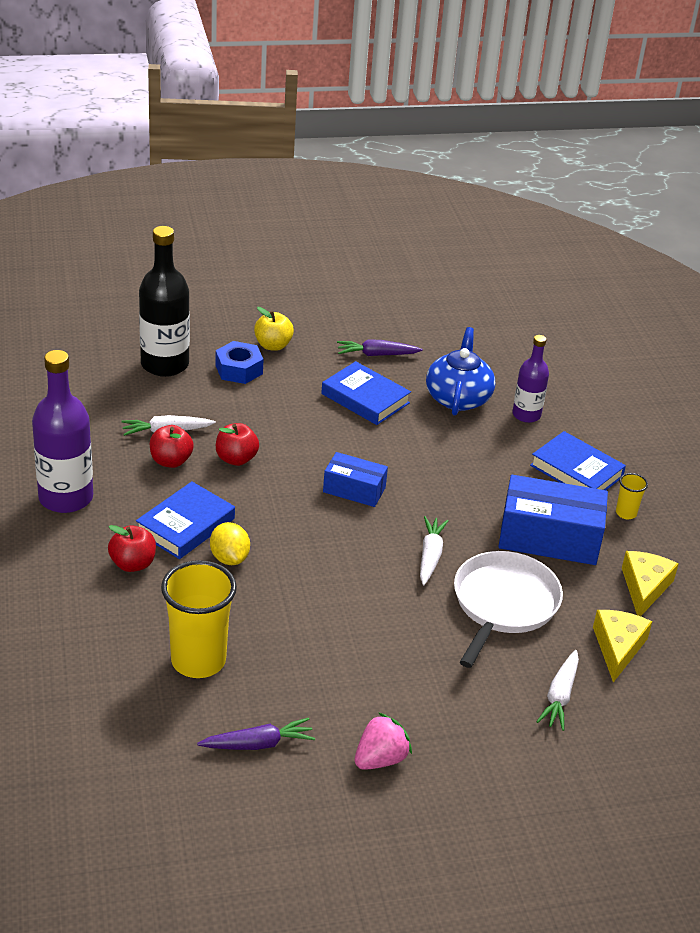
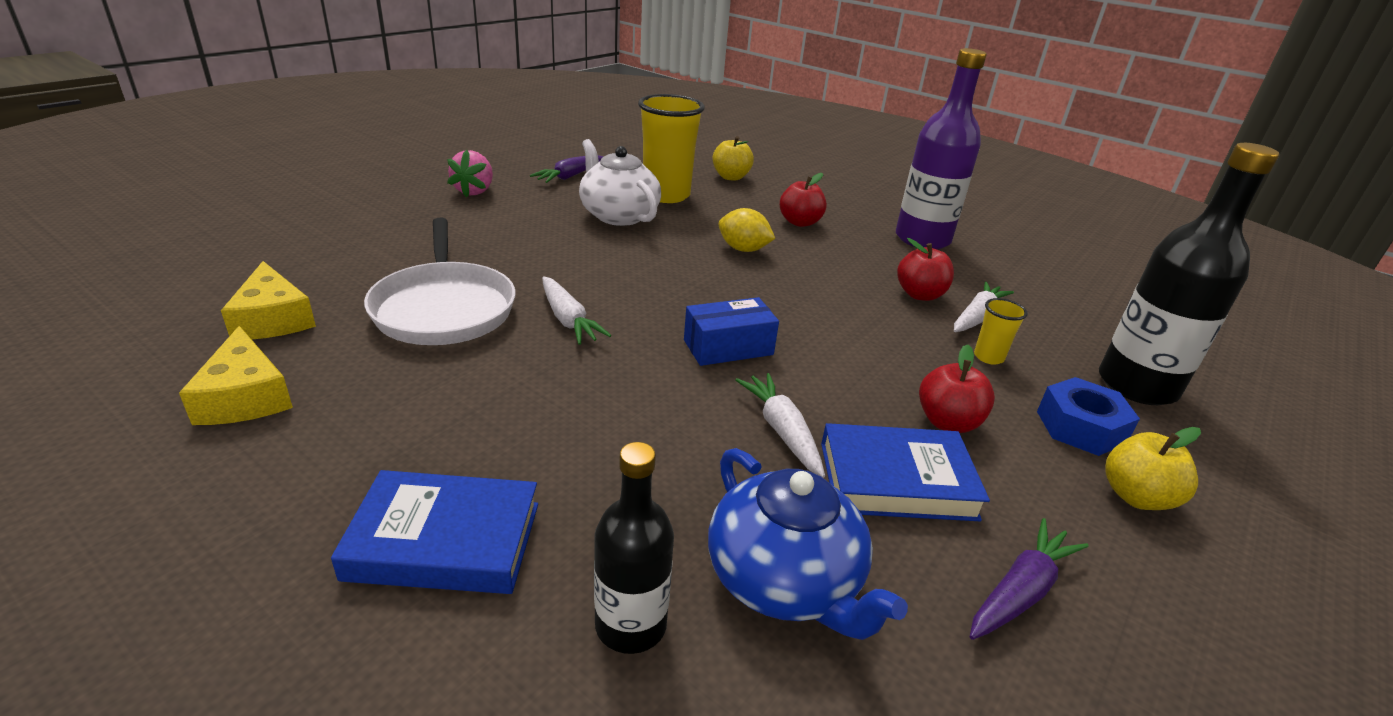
camera: 140 degrees right, 5 degrees down
blue book [136,481,235,559] -> none
red apple [216,423,259,466] -> red apple moved to [919,345,995,433]
blue box [498,475,608,565] -> none
purple bottle [512,335,549,423] -> black bottle [594,442,674,654]
white carrot [536,650,579,731] -> white carrot moved to [735,373,825,478]
yellow cup [616,473,648,519] -> yellow cup moved to [974,298,1028,365]
none -> white teapot [579,139,661,226]
none -> yellow apple [712,136,754,181]

